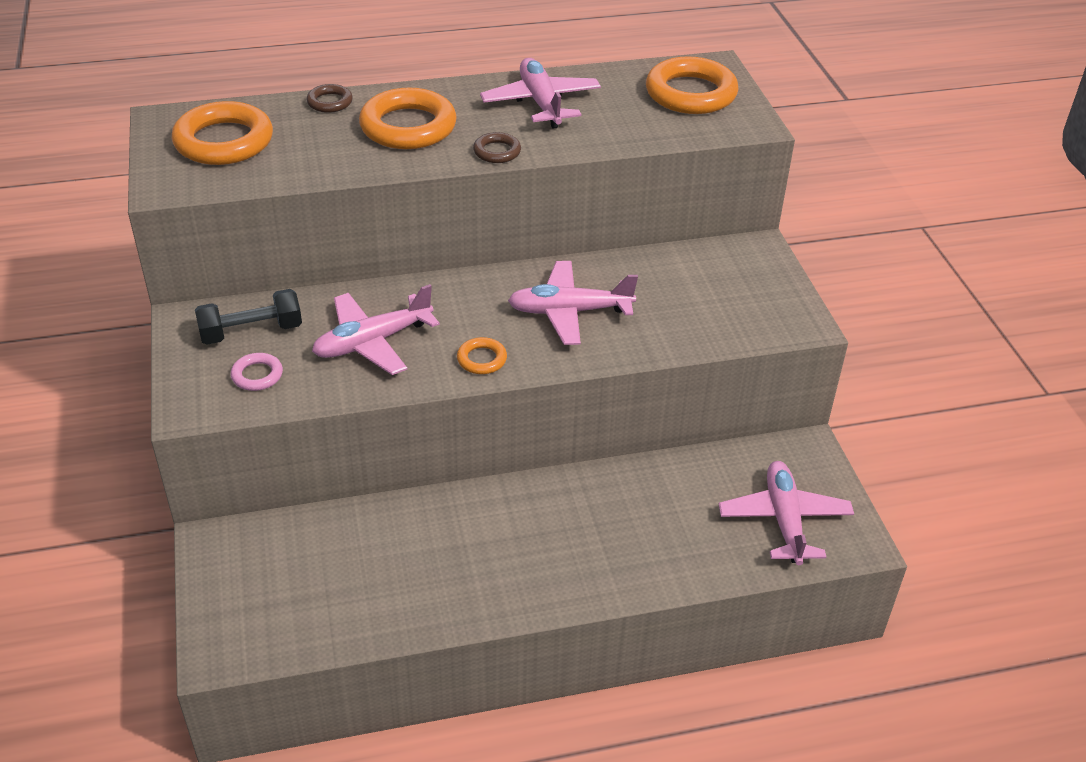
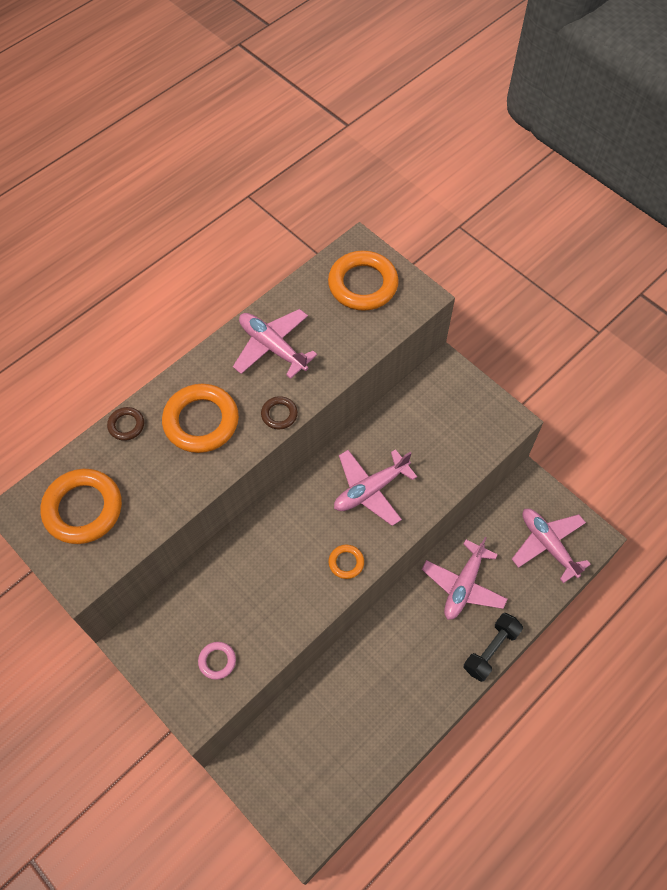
camera: 30 degrees left, 20 degrees up
black dumbbell [195,289,302,345] -> black dumbbell moved to [464,613,523,682]
pink plane [312,284,440,375] -> pink plane moved to [422,537,508,620]

